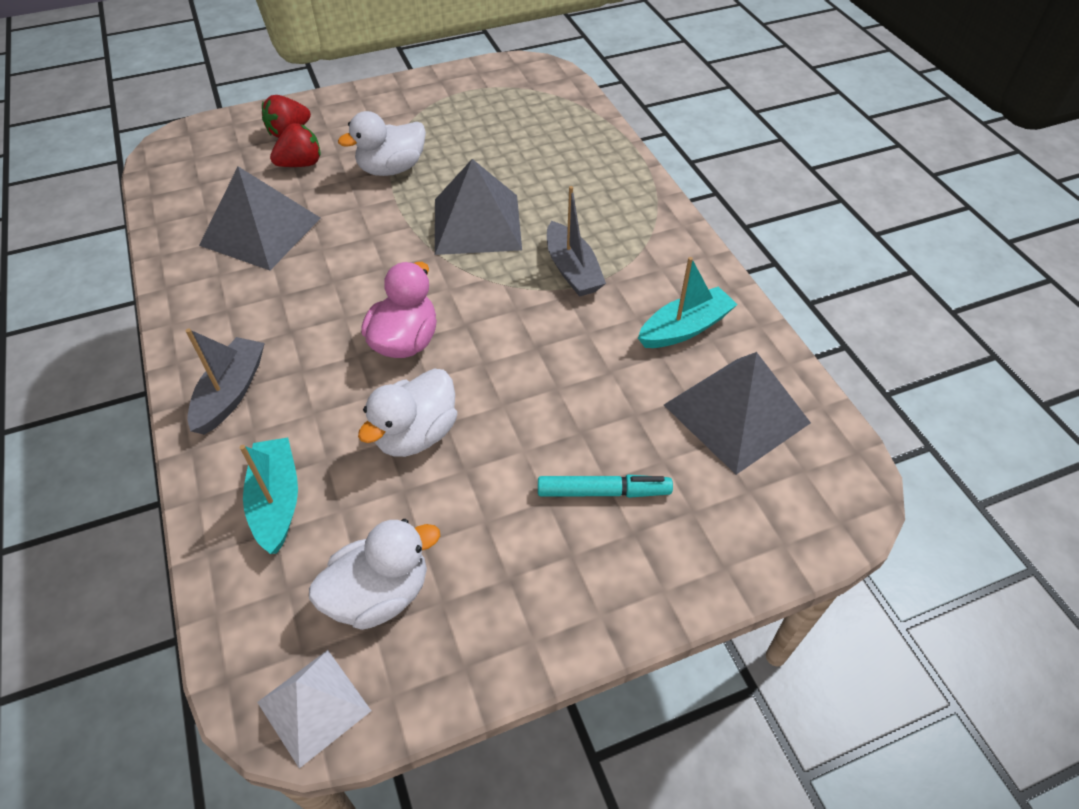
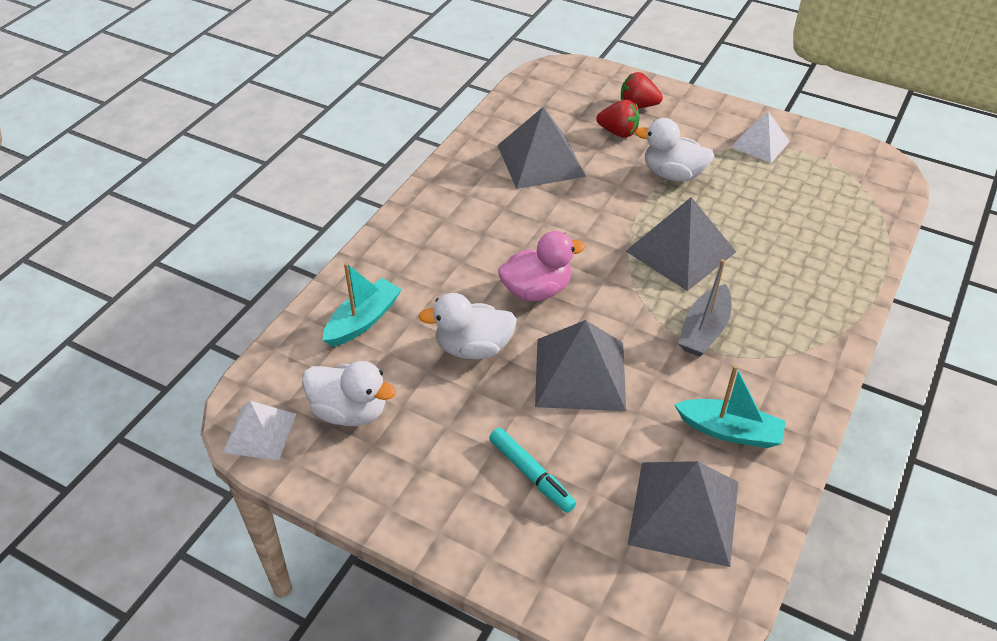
camera: 50 degrees right, 5 degrees down
grey boat [186,329,265,435] -> none
none -> grey pyramid [535,320,626,411]
none -> white pyramid [731,111,790,163]

